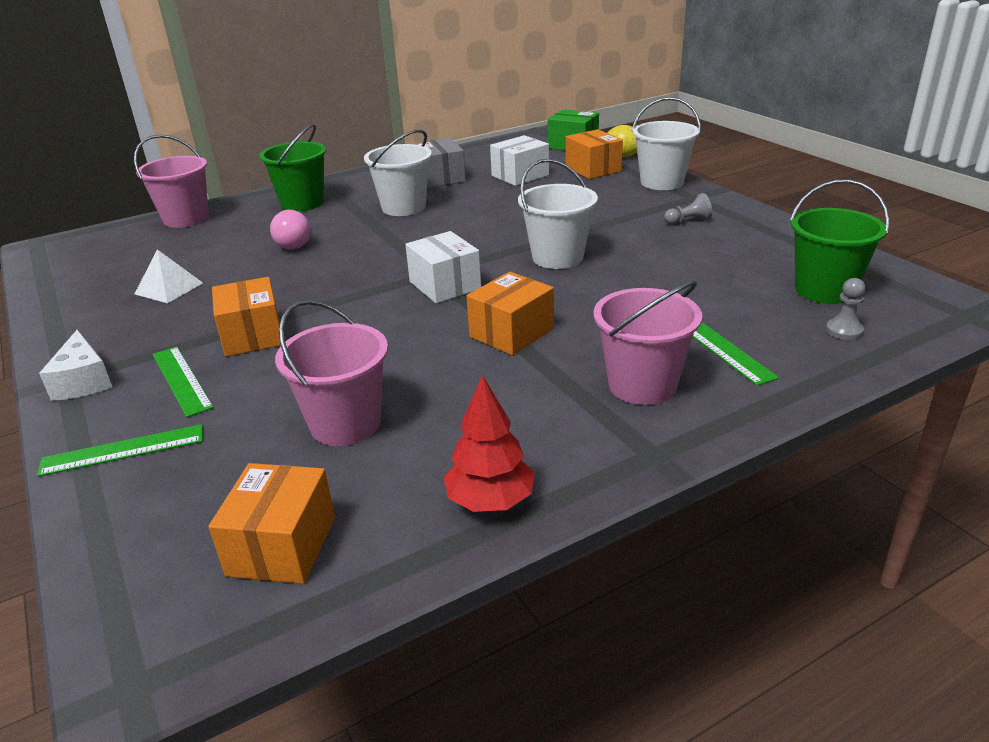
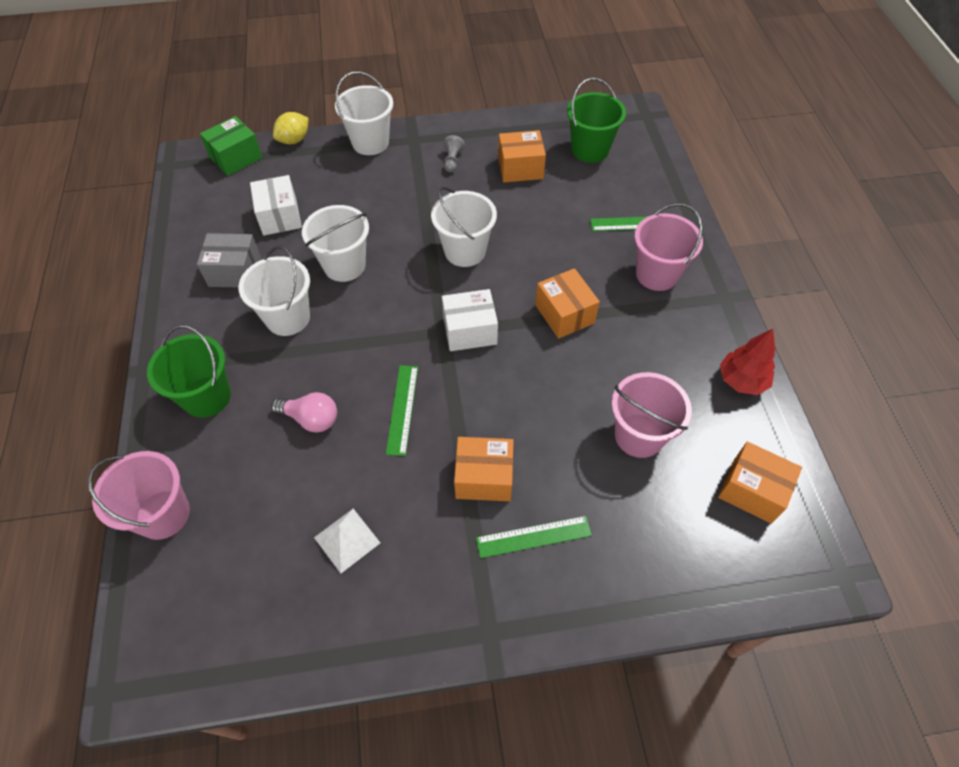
camera: 70 degrees left, 25 degrees up
green ruler [37,424,203,477] -> green ruler moved to [386,365,418,456]
white cheese [39,330,113,401] -> none
orange box [566,129,623,179] -> orange box moved to [498,130,546,182]
grey pawn [826,278,866,340] -> none
none -> white bucket [302,205,369,282]

